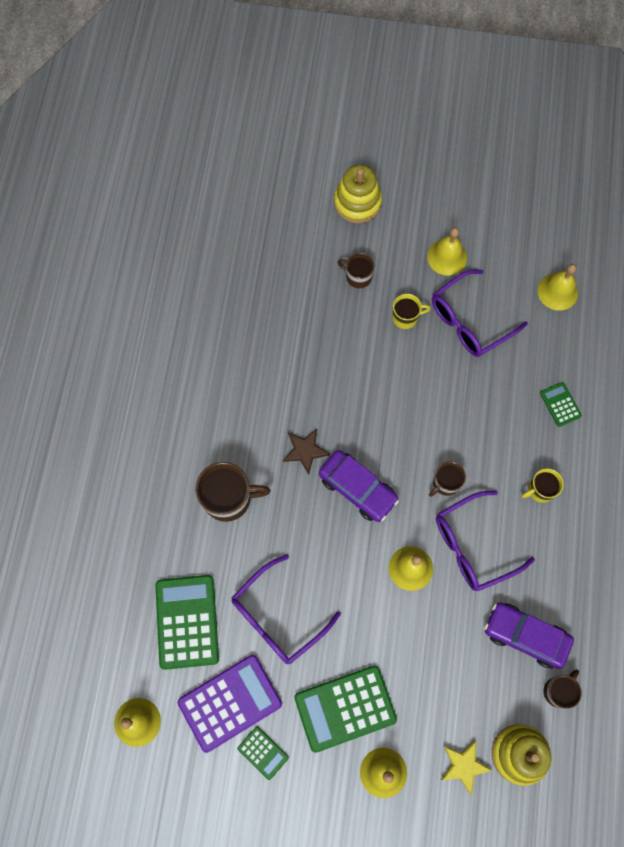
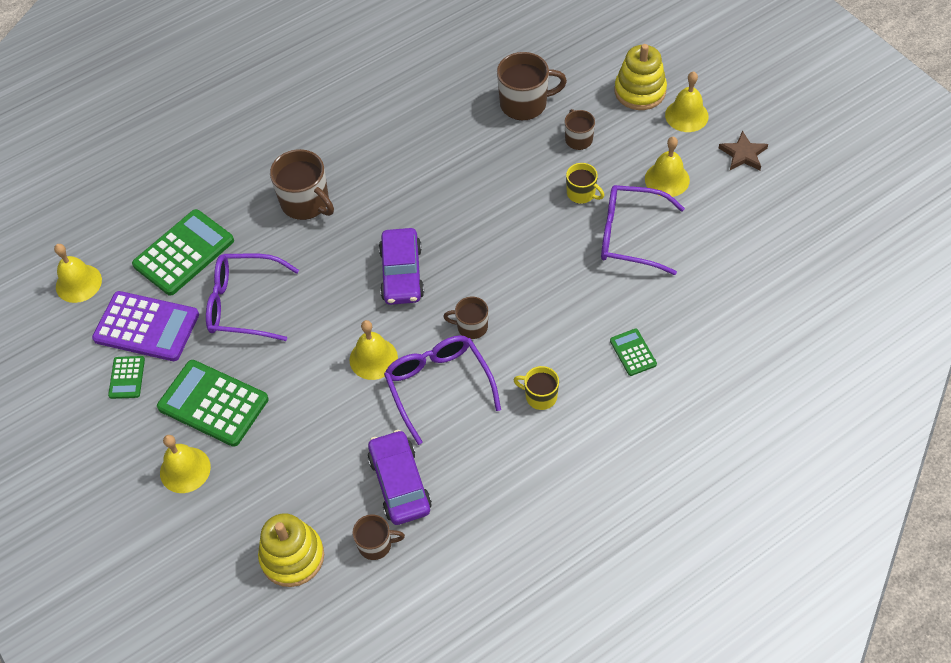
camera: 50 degrees right, 15 degrees down
brown star [283,429,330,474] -> brown star moved to [719,131,768,170]
purple glasses [436,491,535,591] -> purple glasses turned 45 degrees clockwise [384,335,501,445]
yellow star [441,740,492,795] -> none
yellow bell [538,264,578,311] -> yellow bell moved to [665,71,709,132]
green calculator [540,382,582,427] -> green calculator turned 45 degrees counterclockwise [610,329,657,376]
none -> brown mug [497,52,567,120]

